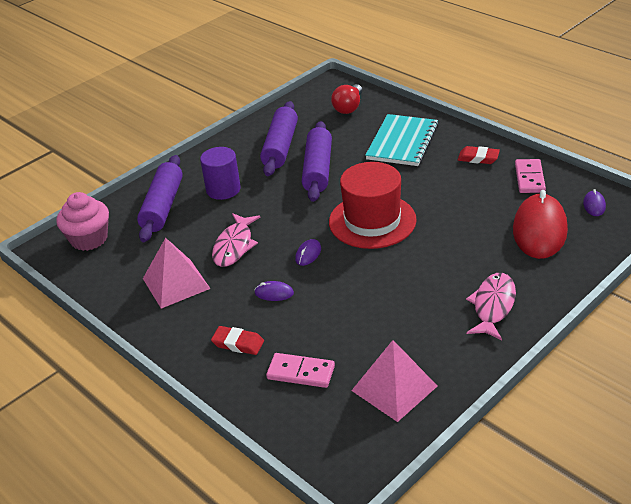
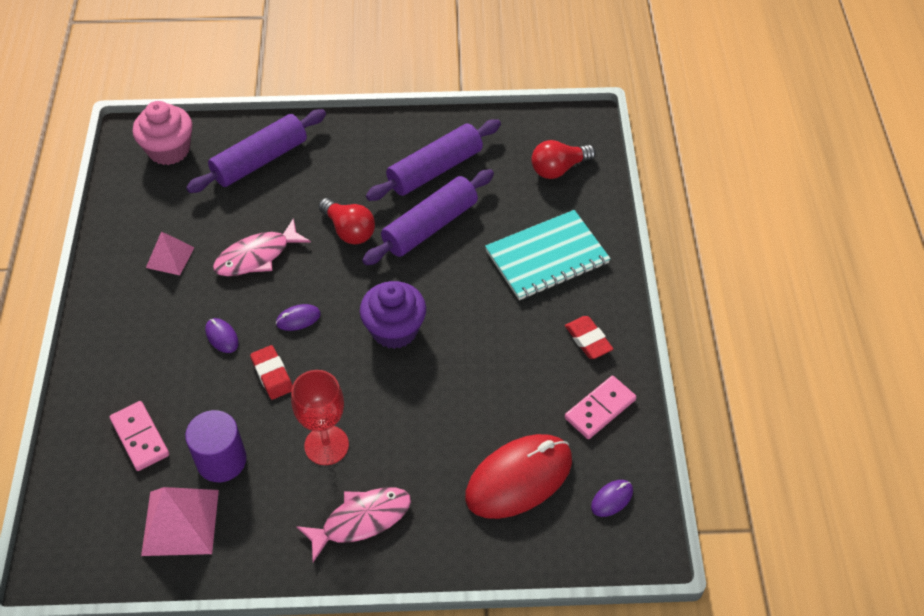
camera: 40 degrees right, 15 degrees up
pink pyramid [143,238,210,308] -> pink pyramid [146,231,195,275], size x0.62
purple cylinder [200,147,241,200] -> purple cylinder moved to [185,410,247,482]
red eraser [211,326,264,355] -> red eraser moved to [250,345,292,400]
red hat [329,162,417,249] -> purple cupcake [360,281,426,349]
none -> red goblet [291,370,349,465]
none -> red light bulb [318,198,375,244]

